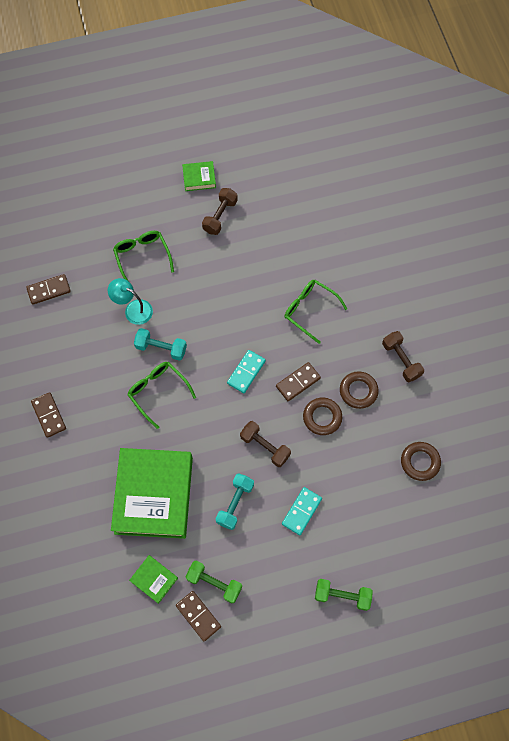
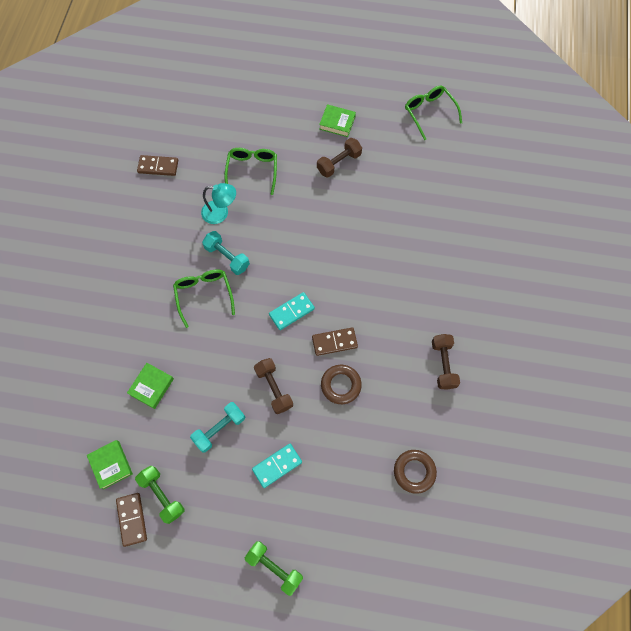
camera: 25 degrees right, 0 degrees up
brown domino [31,392,66,438] -> none
turquoise lamp [108,278,153,325] -> turquoise lamp turned 135 degrees clockwise [201,183,236,224]
green book [111,448,193,539] -> green book [127,363,174,409], size x0.43
green glasses [284,280,347,344] -> green glasses moved to [405,86,462,140]
brown ring [340,371,379,409] -> none

